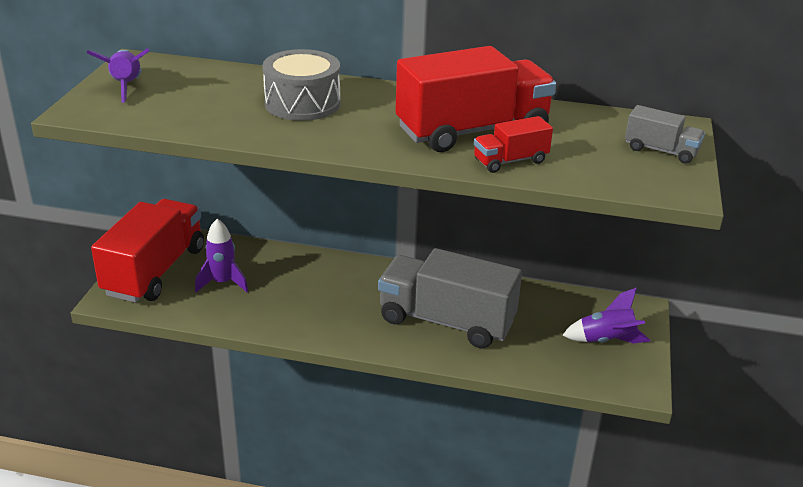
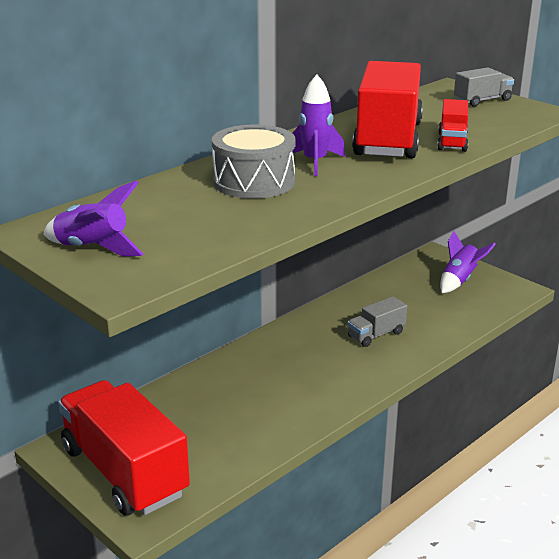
camera: 55 degrees left, 5 degrees down
purple rocket [195,219,248,292] -> purple rocket moved to [293,75,345,176]
grey truck [378,248,522,348] -> grey truck [347,296,407,347], size x0.47

